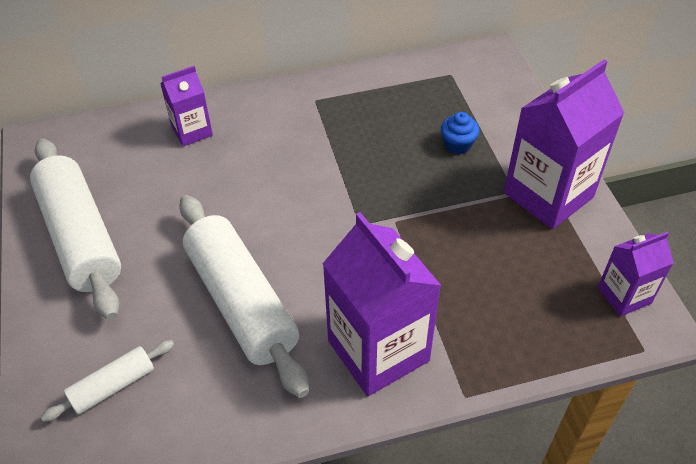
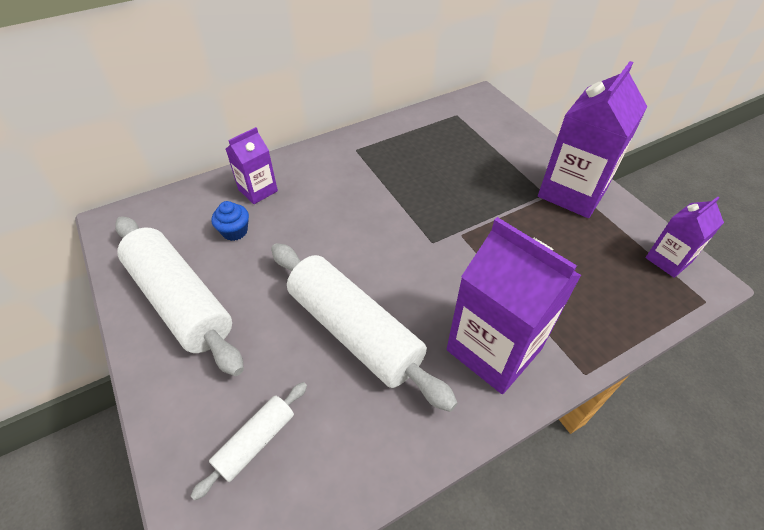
camera: 15 degrees left, 0 degrees up
blue cupcake [441,112,479,154] -> blue cupcake moved to [211,201,249,241]

